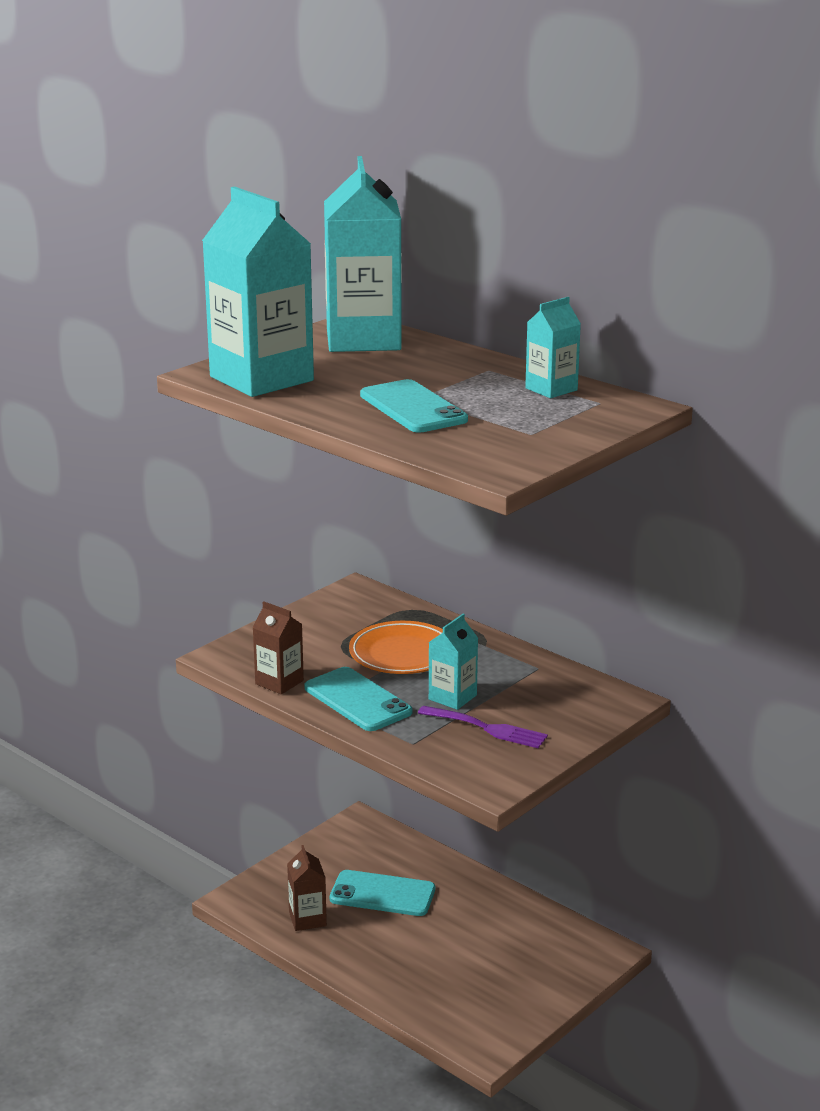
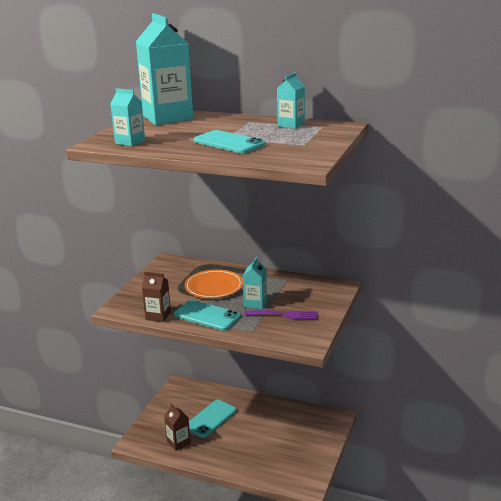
camera: 20 degrees left, 0 degrees up
turquoise carton [202,186,314,397] -> turquoise carton [111,88,145,146], size x0.49
turquoise phone [330,870,435,916] -> turquoise phone turned 45 degrees counterclockwise [189,400,236,438]

